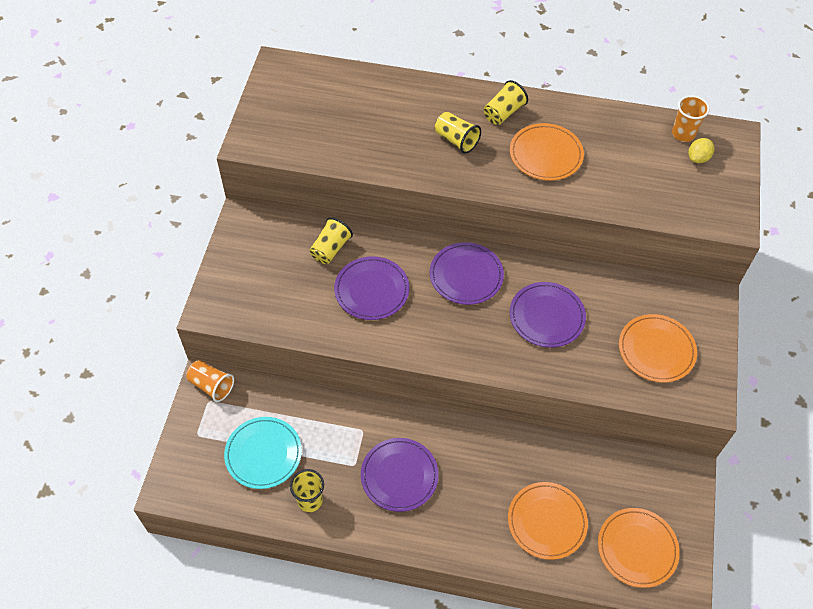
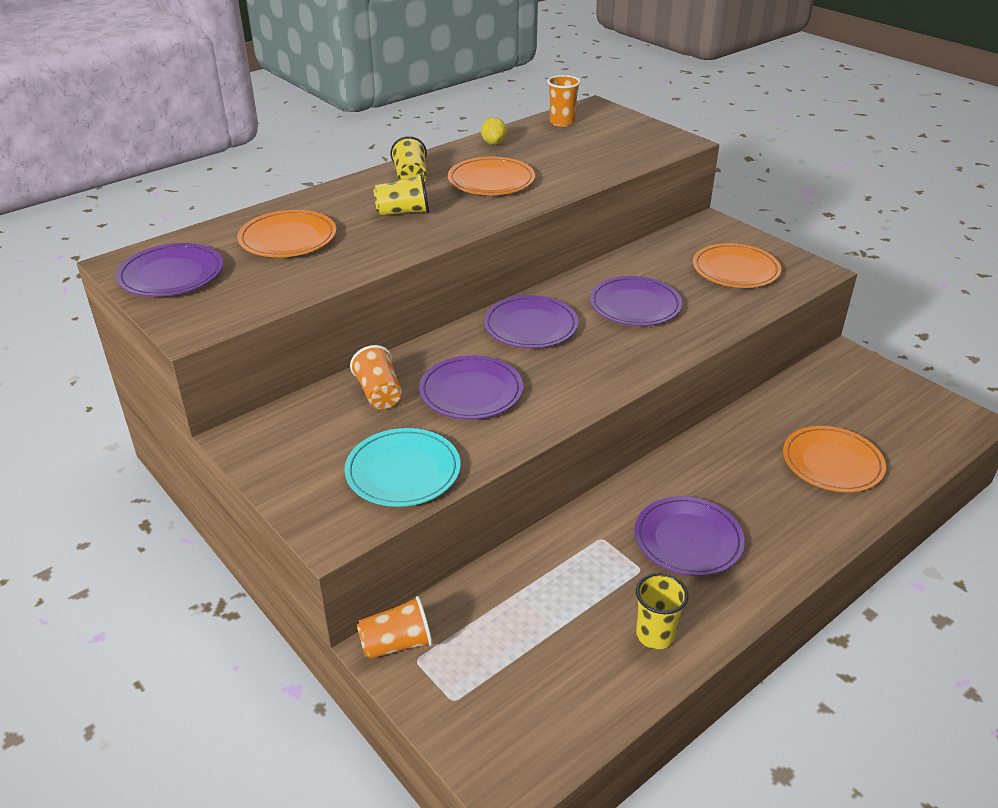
camera: 50 degrees left, 20 degrees down
turquoise plate [224,417,302,489] -> turquoise plate moved to [345,428,461,507]
yellow cup [310,217,353,264] -> orange cup [350,345,402,409]
orange plate [598,508,680,588] -> orange plate moved to [237,210,336,257]
yellow lemon [688,138,715,163] -> yellow lemon moved to [481,117,507,145]
none -> purple plate [116,243,223,297]

